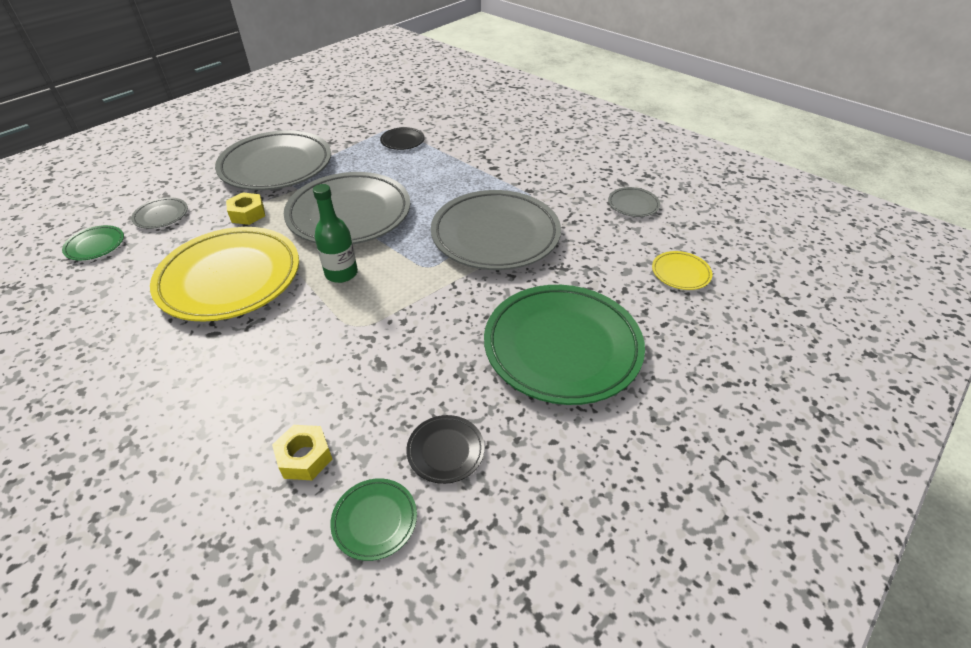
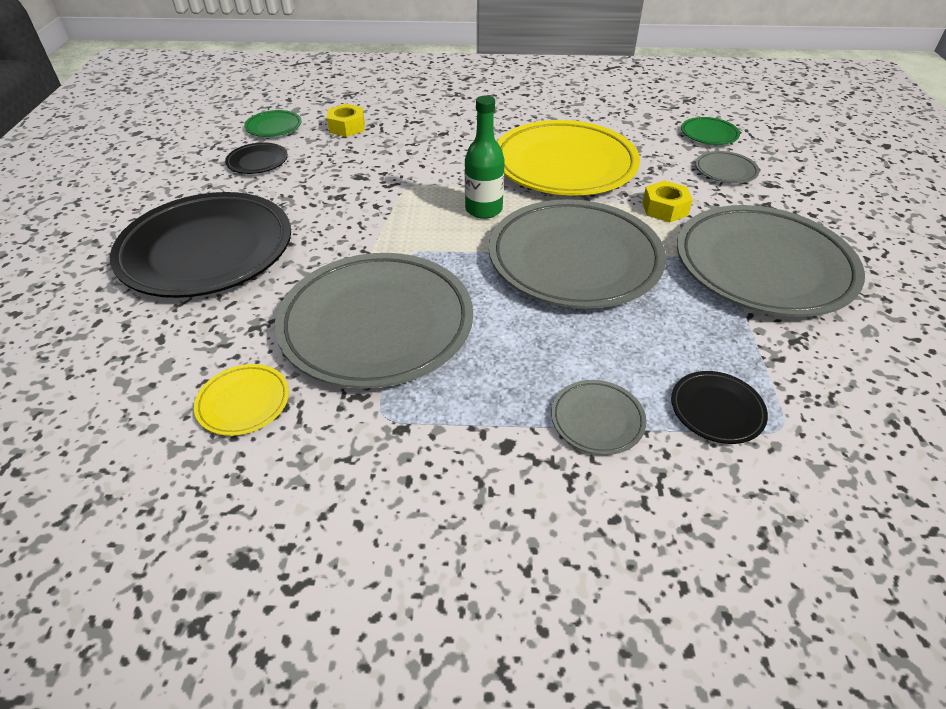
camera: 140 degrees right, 0 degrees up
green plate [484,285,645,405] -> black plate [110,192,291,298]
grey plate [608,187,660,217] -> grey plate moved to [551,380,647,455]
yellow plate [652,251,712,290] -> yellow plate moved to [194,364,289,436]

